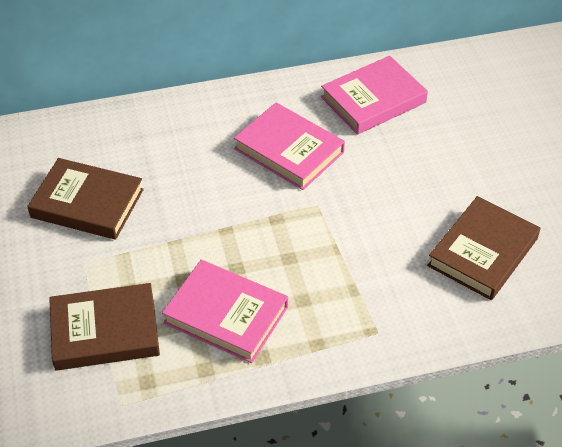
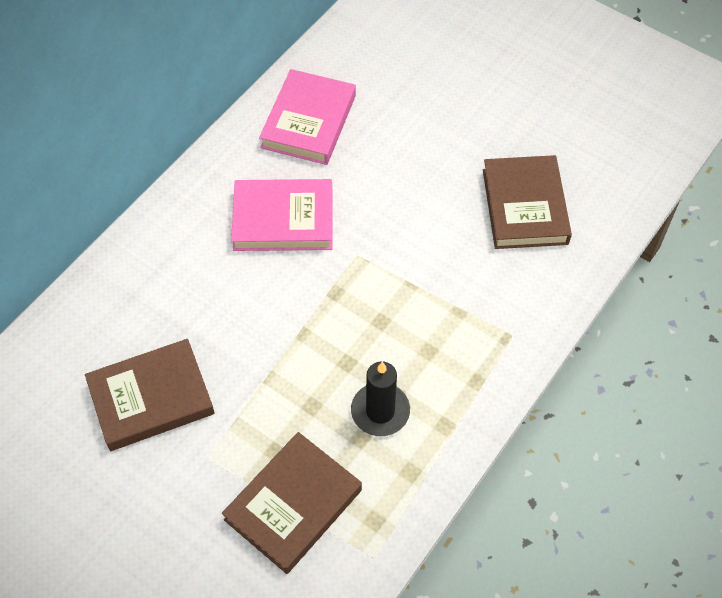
camera: 40 degrees left, 10 degrees up
pink book [162,260,288,363] -> black candle [351,361,410,436]

